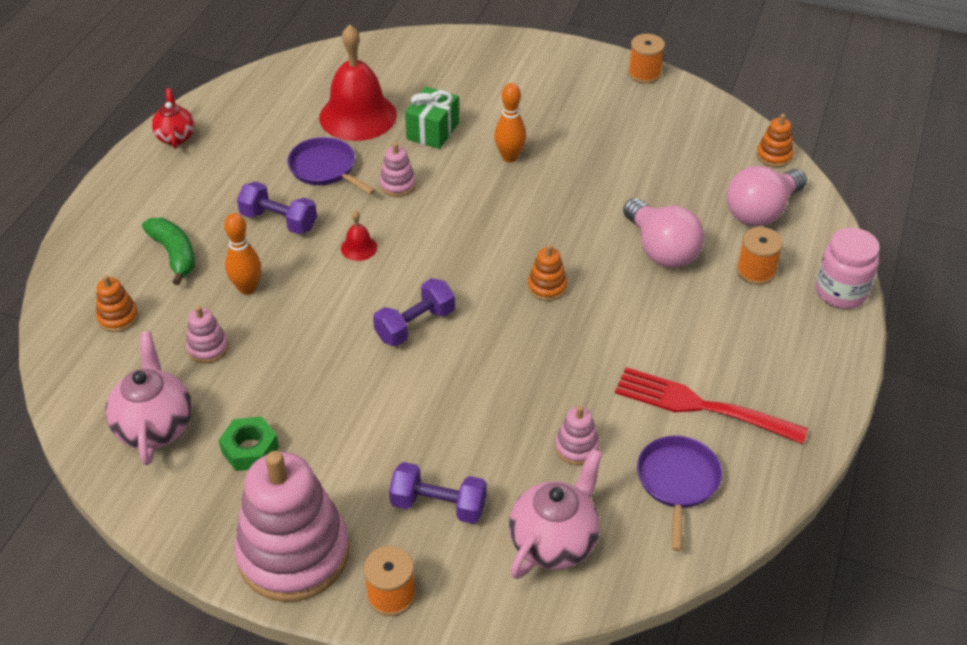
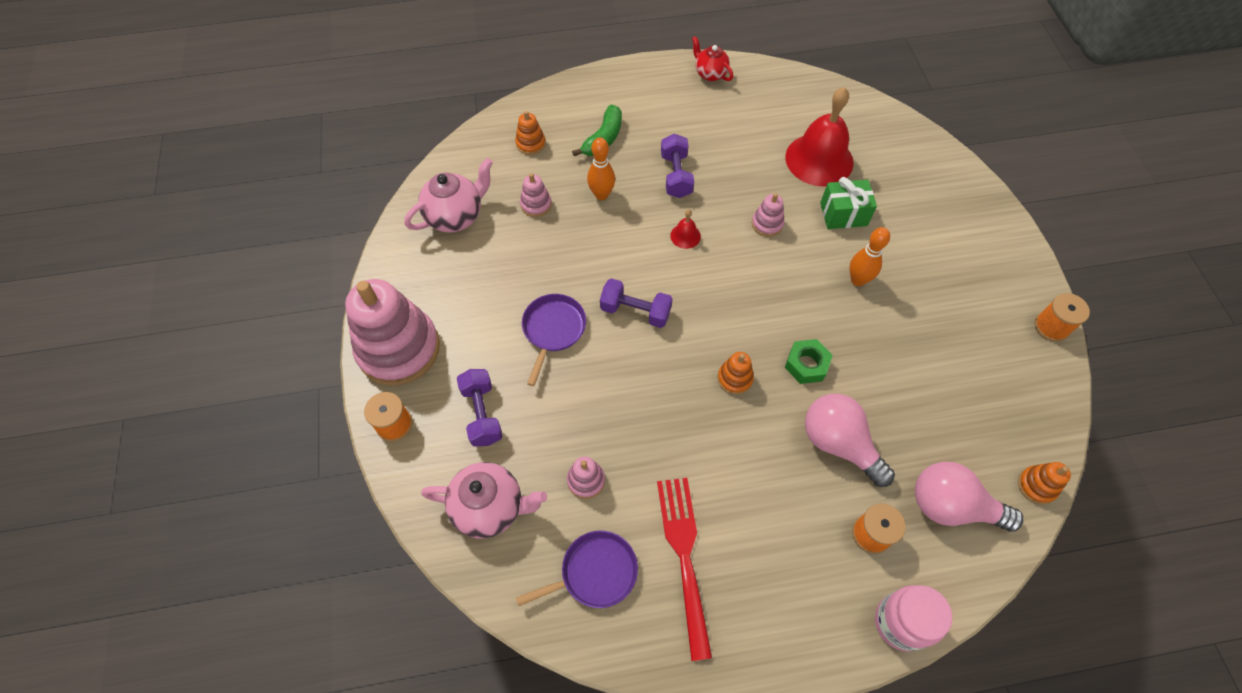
camera: 60 degrees right, 15 degrees up
red teapot [151,88,195,149] -> red teapot turned 90 degrees counterclockwise [692,36,733,81]
green nut [219,417,279,471] -> green nut moved to [785,339,833,384]
purple pan [287,137,375,195] -> purple pan moved to [522,294,586,386]
pink light bulb [623,198,704,268] -> pink light bulb turned 105 degrees clockwise [805,394,895,487]

